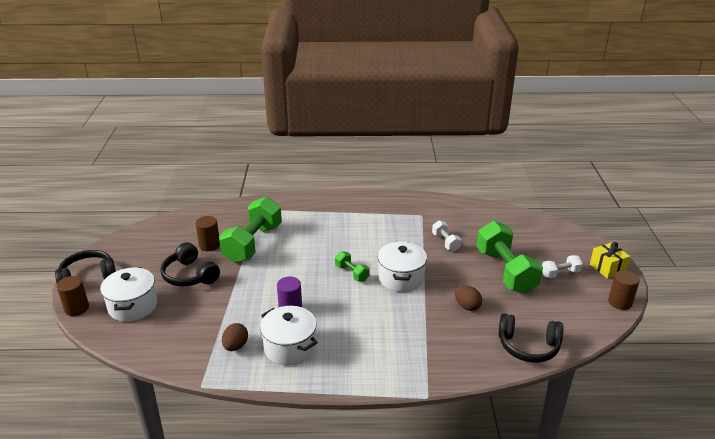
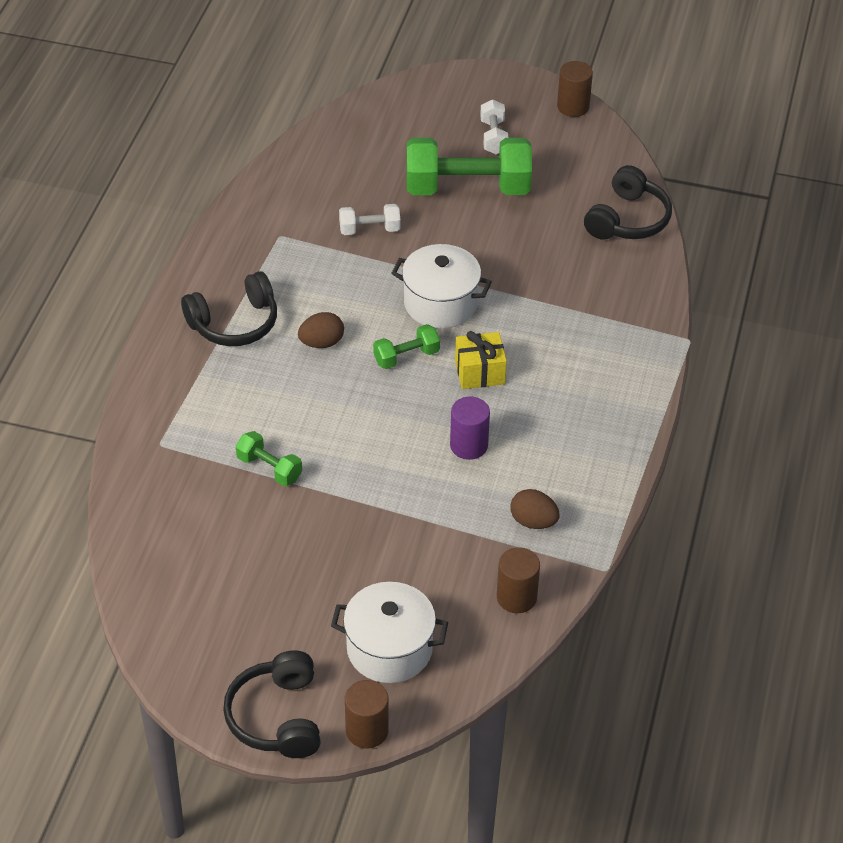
camera: 75 degrees left, 15 degrees up
black headphones [161,242,220,286] -> black headphones moved to [181,271,277,346]
brown cylinder [195,216,220,251] -> brown cylinder moved to [497,547,540,613]
green dumbbell [219,197,282,263] -> green dumbbell [236,431,302,486], size x0.47
white pot [260,306,318,366] -> none
brown egg [455,285,482,311] -> brown egg moved to [298,312,344,348]
yellow gift [590,242,630,279] -> yellow gift moved to [455,331,507,389]

